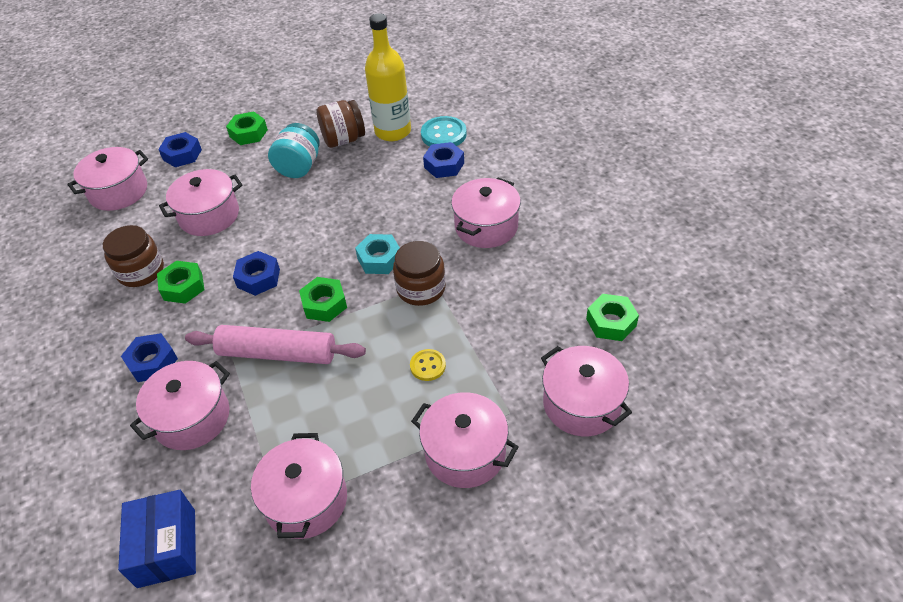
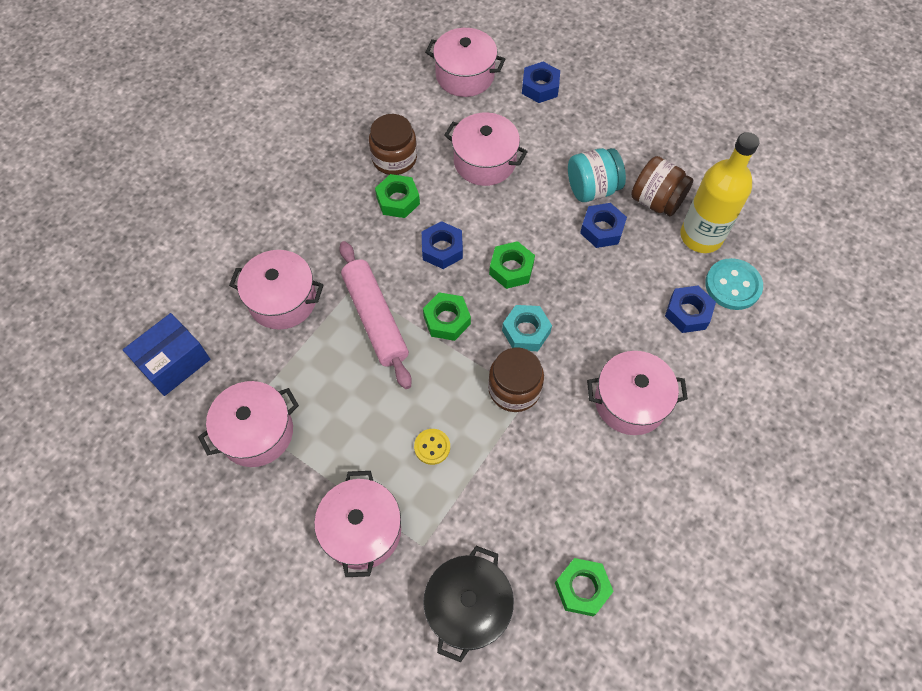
camera: 55 degrees right, 15 degrees up
blue nut [121,333,178,382] -> blue nut moved to [580,203,627,248]
green nut [226,112,268,145] -> green nut moved to [489,241,535,289]
pink pot [541,346,632,436] -> black pot [423,546,514,662]

